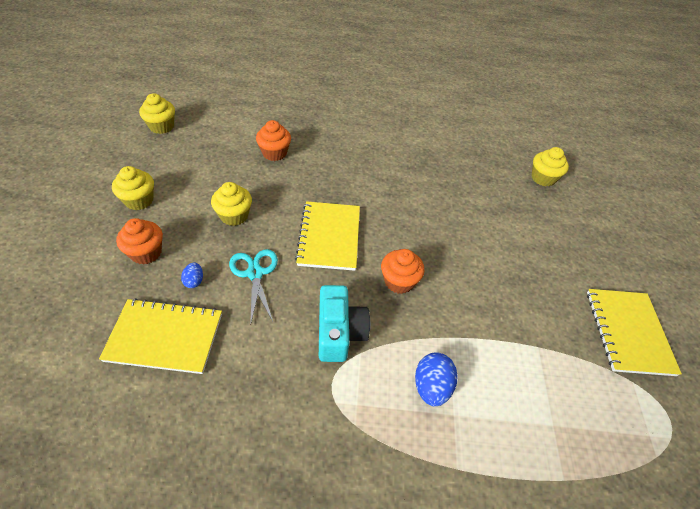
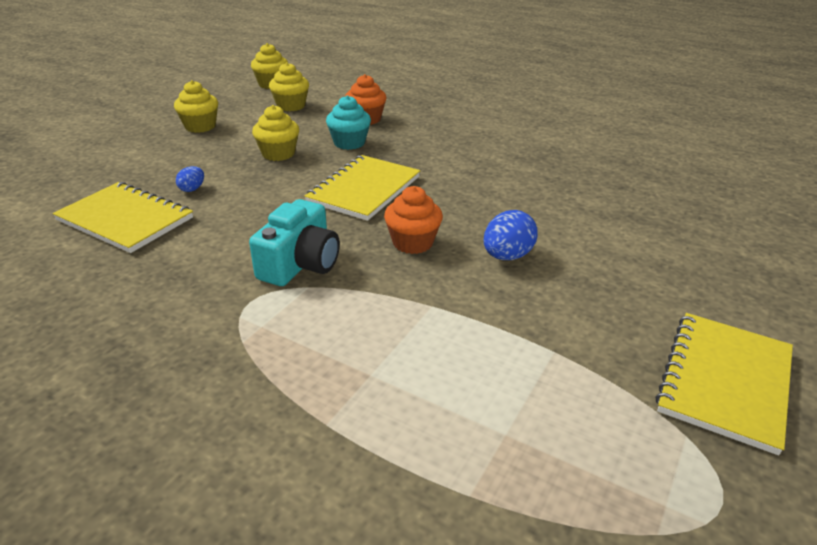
camera: 30 degrees right, 15 degrees down
orange cupcake [116,218,163,265] -> none
turquoise scissors [229,249,278,326] -> none
blue egg [415,353,457,406] -> blue egg moved to [484,210,538,260]
yellow cupcake [532,147,569,186] -> yellow cupcake moved to [269,62,309,111]
none -> turquoise cupcake [326,95,371,150]

